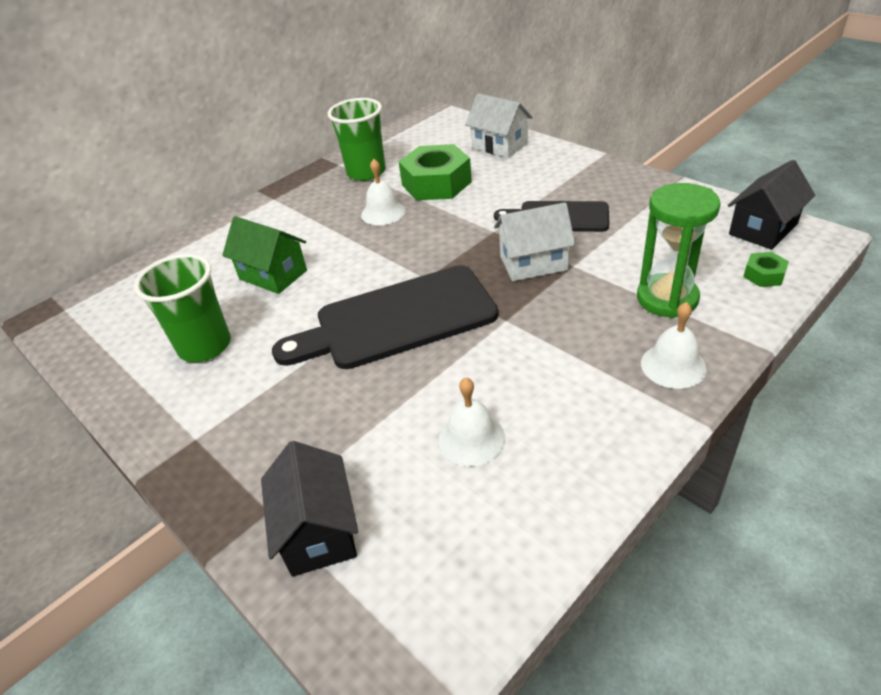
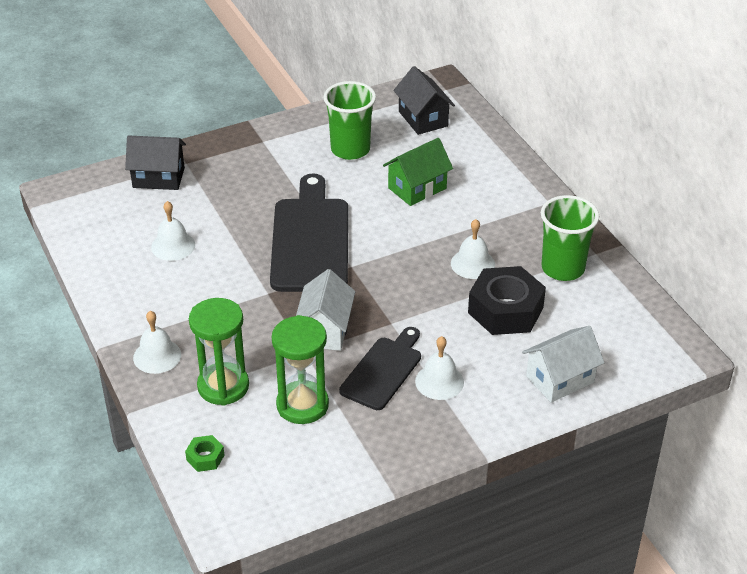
camera: 105 degrees right, 0 degrees up
green nut [398,144,472,200] -> black nut [468,266,546,335]
black house [728,160,815,250] -> black house moved to [393,66,455,135]
none -> green hourglass [272,315,329,424]
none -> white bell [415,336,464,400]

